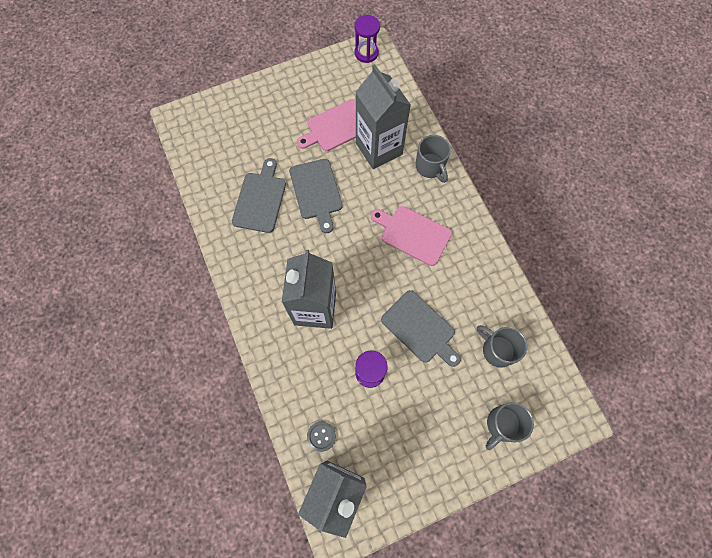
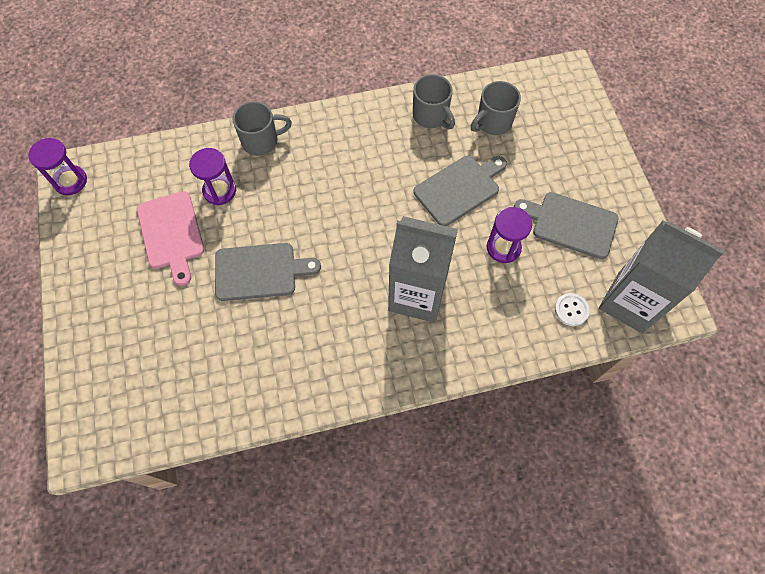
camera: 80 degrees left, 5 degrees down
grey cutting board [232,158,286,233] -> grey cutting board moved to [514,192,619,259]
grey button [307,421,336,452] -> white button [555,293,590,326]
grey carton [356,64,411,169] -> purple hourglass [189,148,236,205]
pink cutting board [371,206,452,266] -> none
grey mug [486,402,534,450] -> grey mug moved to [413,74,455,129]

